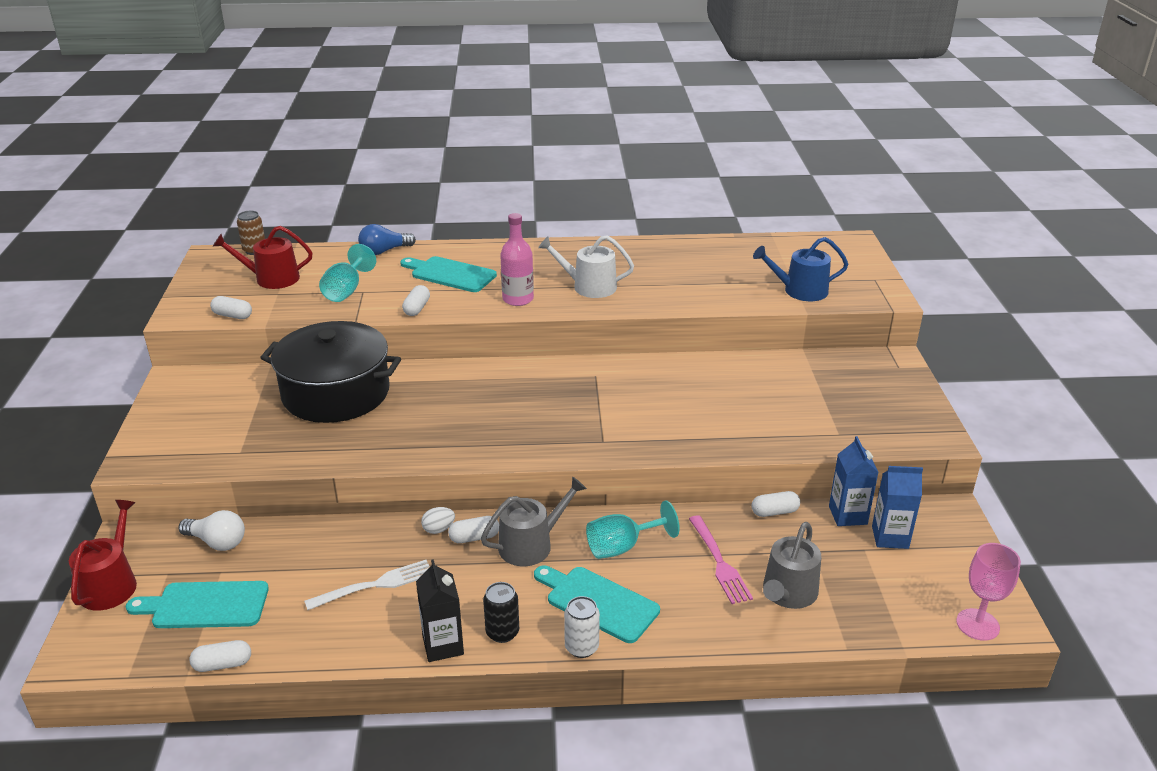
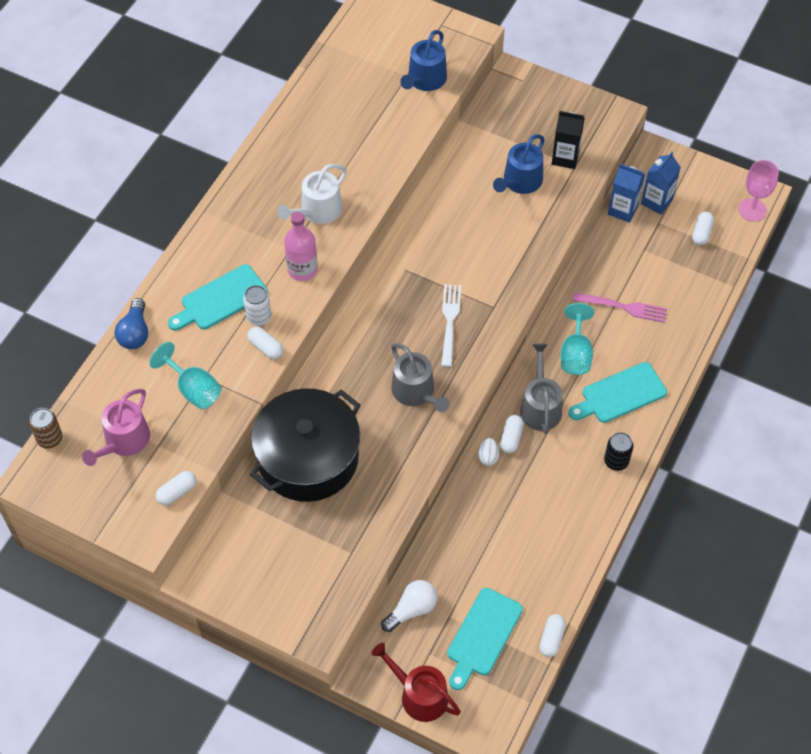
camera: 60 degrees left, 25 degrees up
red watering can [213,226,313,289] -> pink watering can [82,389,150,466]
white fork [304,560,429,610] -> white fork moved to [441,284,461,367]
black carton [416,559,464,662] -> black carton moved to [552,111,584,169]
white can [564,596,600,658] -> white can moved to [243,285,271,326]
white capsule [751,491,800,517] -> white capsule moved to [692,211,714,245]
grey watering can [763,522,821,609] -> grey watering can moved to [391,343,450,412]
none -> blue watering can [493,134,545,194]

